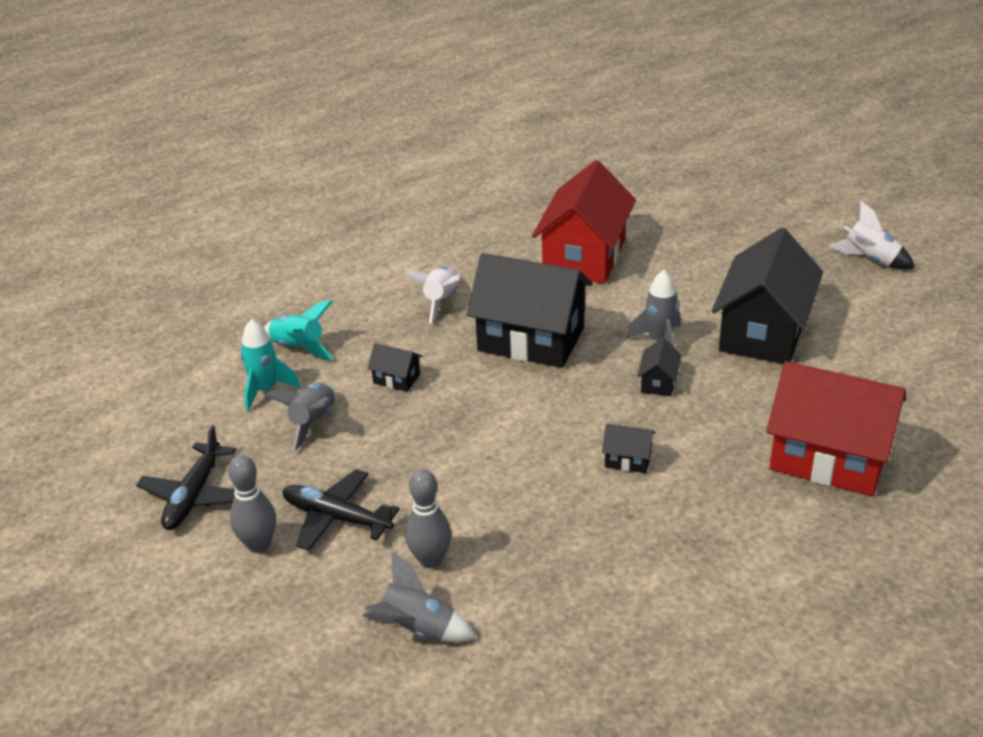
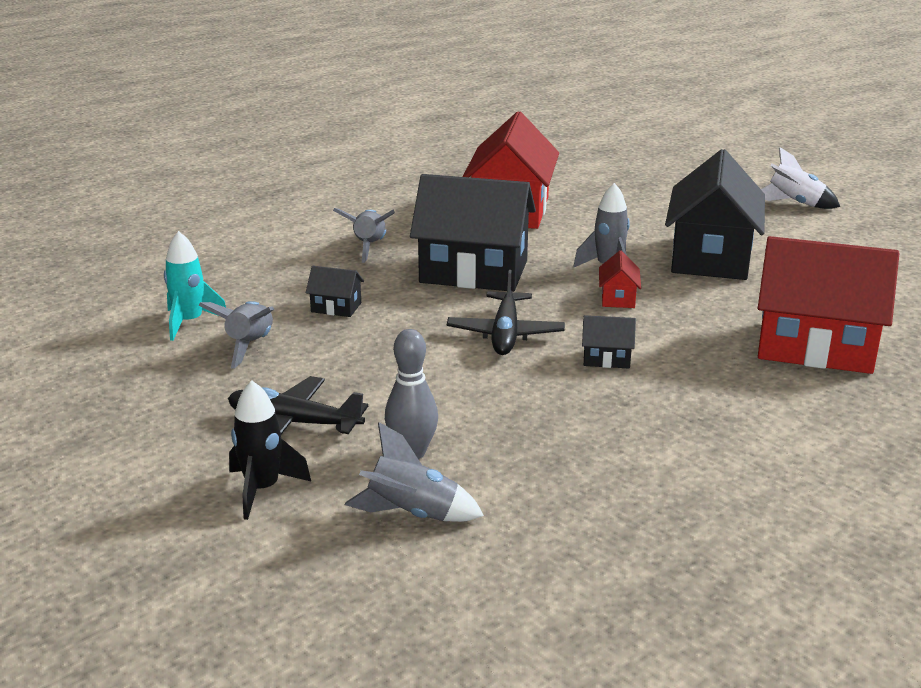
camera: 10 degrees left, 10 degrees down
black plane [136,425,236,530] -> black plane moved to [447,270,565,355]
grey bowling pin [228,455,276,553] -> none
turquoise rocket [264,300,334,360] -> none
white rocket [403,266,462,324] -> grey rocket [333,208,395,263]
black house [637,338,682,396] -> red house [599,250,641,308]
none -> black rocket [229,380,311,520]

